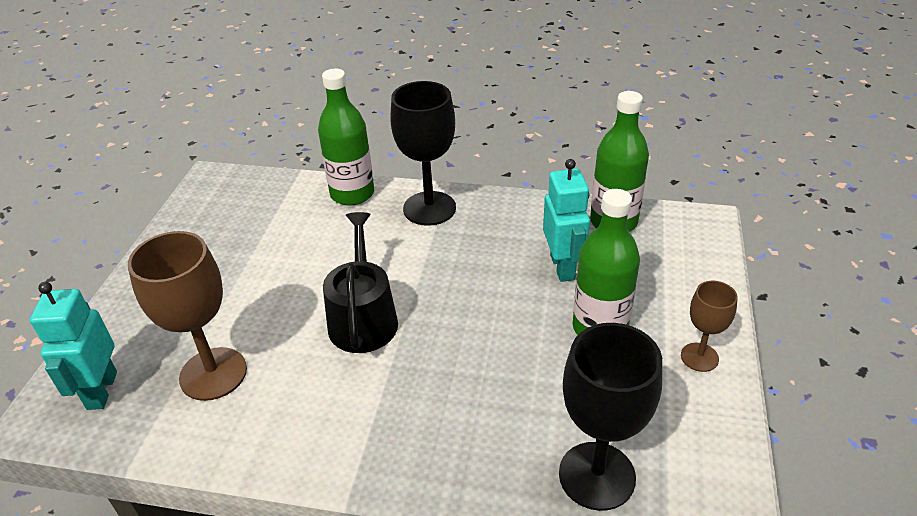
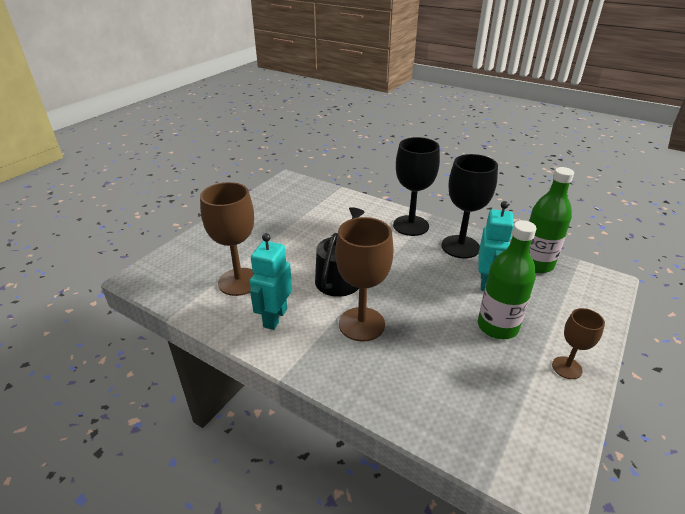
camera: 20 degrees right, 5 degrees down
turquoise robot [30,282,117,410] -> turquoise robot moved to [250,233,292,330]
green bottle [318,69,374,206] -> none
black goblet [559,323,662,511] -> black goblet moved to [442,154,498,259]
none -> brown goblet [335,217,394,342]

